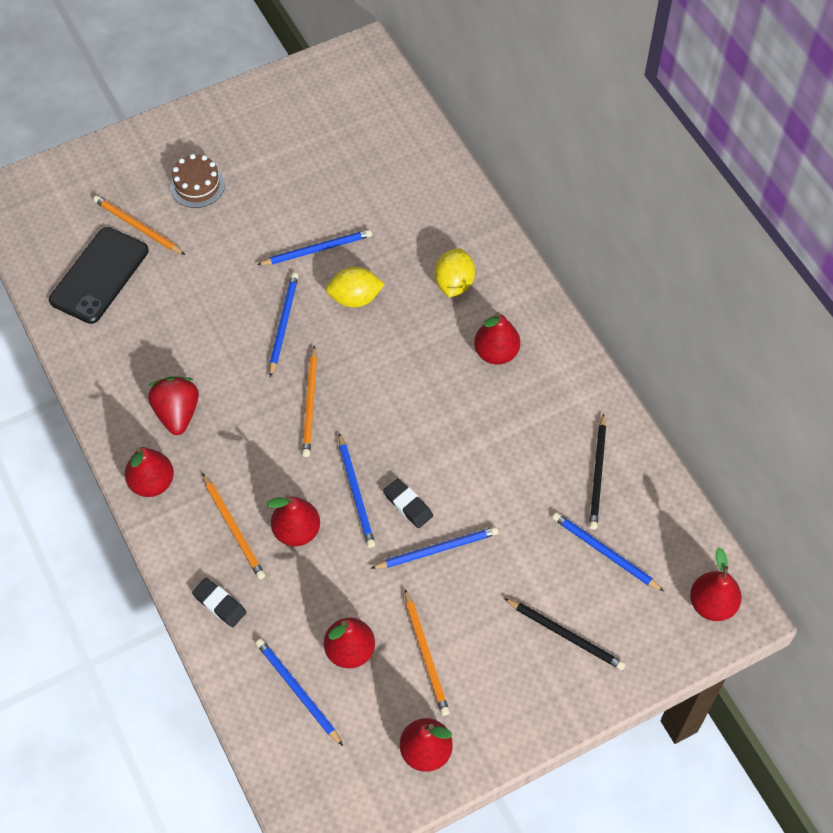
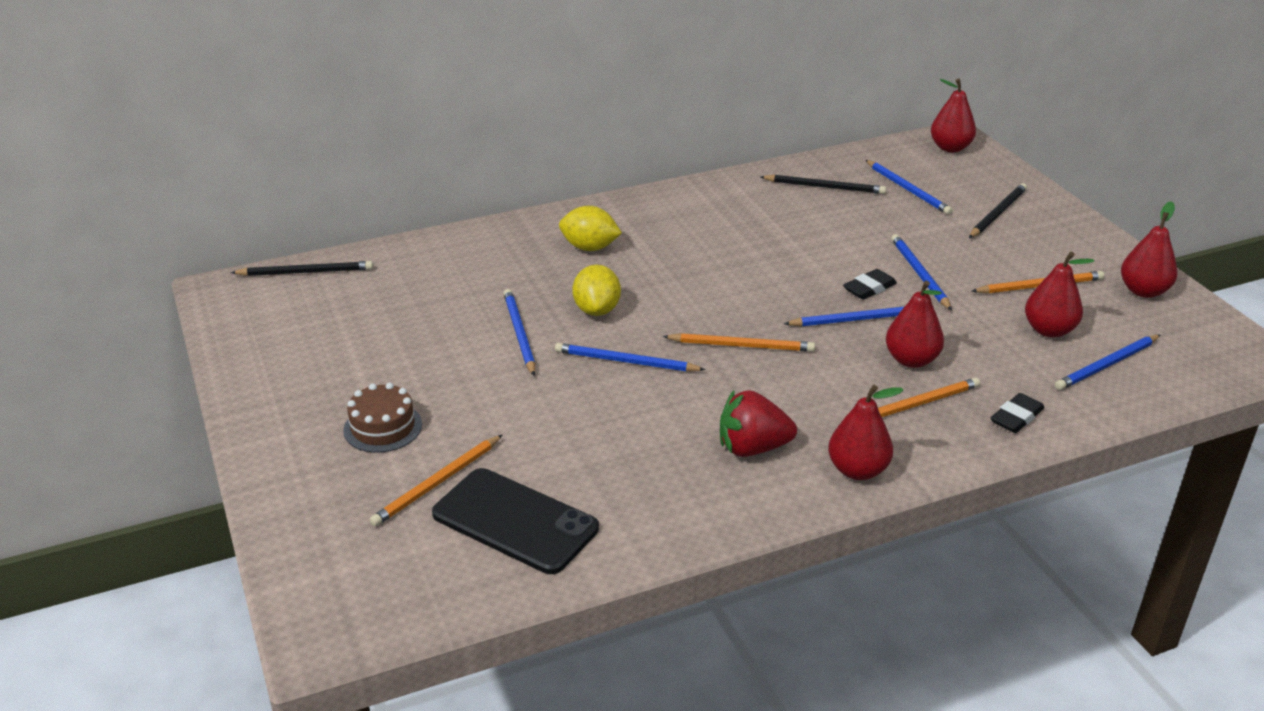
camera: 85 degrees left, 25 degrees down
red pear [474,312,520,365] -> none
blue pencil [552,512,664,592] -> blue pencil turned 75 degrees counterclockwise [865,160,952,215]
none -> black pencil [231,261,373,276]

